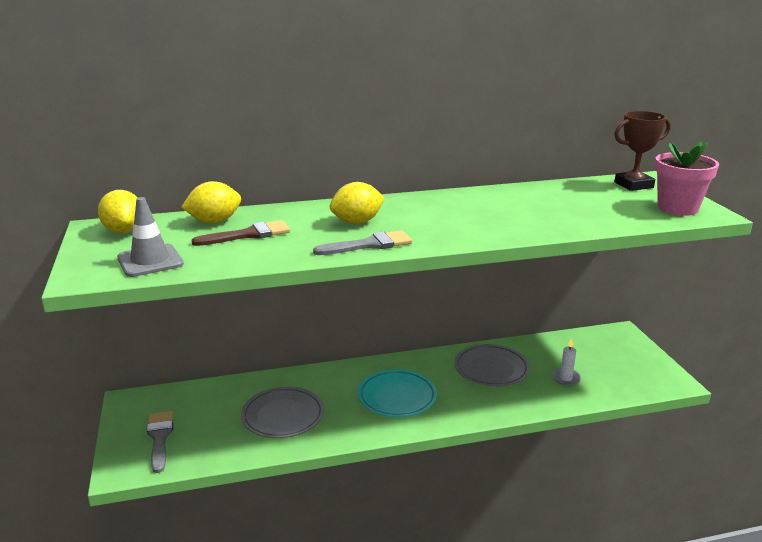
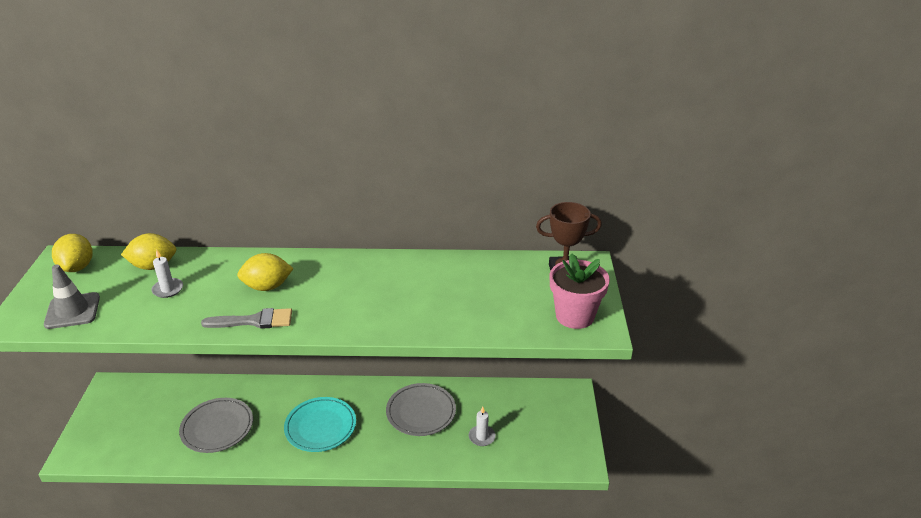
camera: 15 degrees right, 10 degrees up
grey brush [147,411,173,473] -> none
brown brush [192,220,290,246] -> white candle [151,250,183,298]

